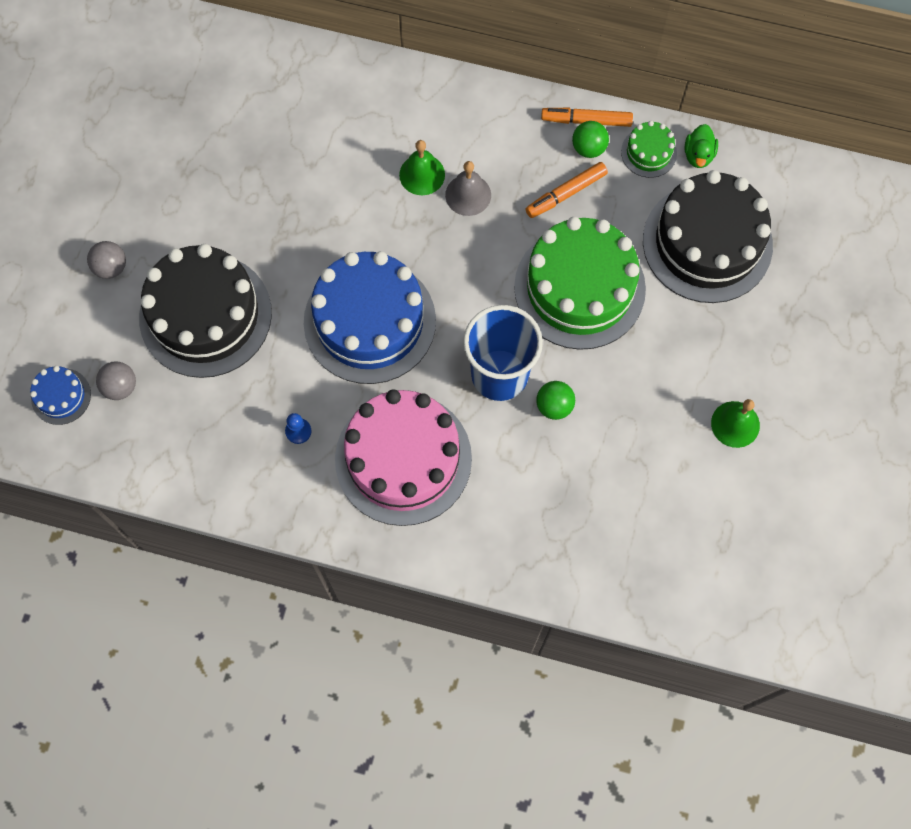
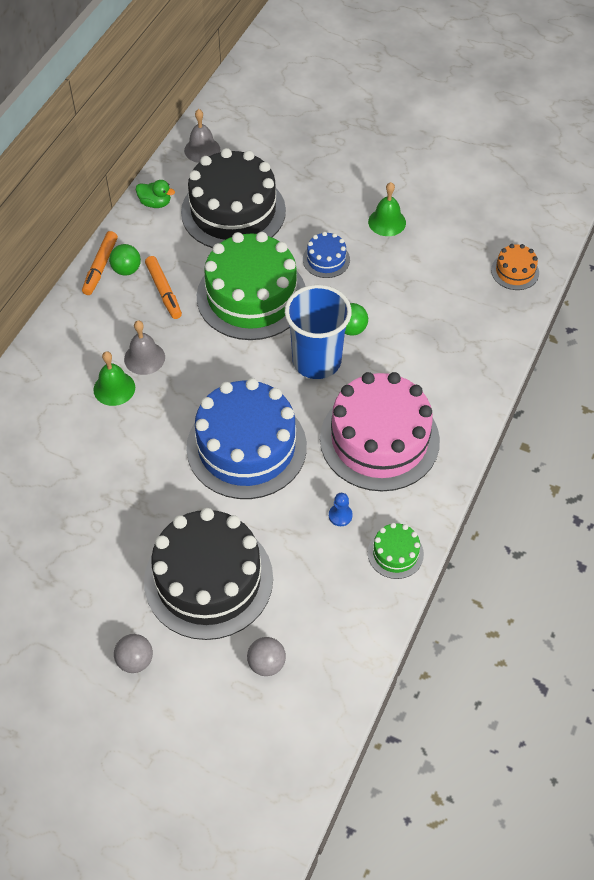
camera: 80 degrees left, 15 degrees down
blue cake [30,366,91,425] -> blue cake moved to [303,232,350,278]
green cake [621,121,677,178] -> green cake moved to [368,523,424,579]
none -> grey bell [184,109,220,163]
none -> orange cake [491,244,539,290]

